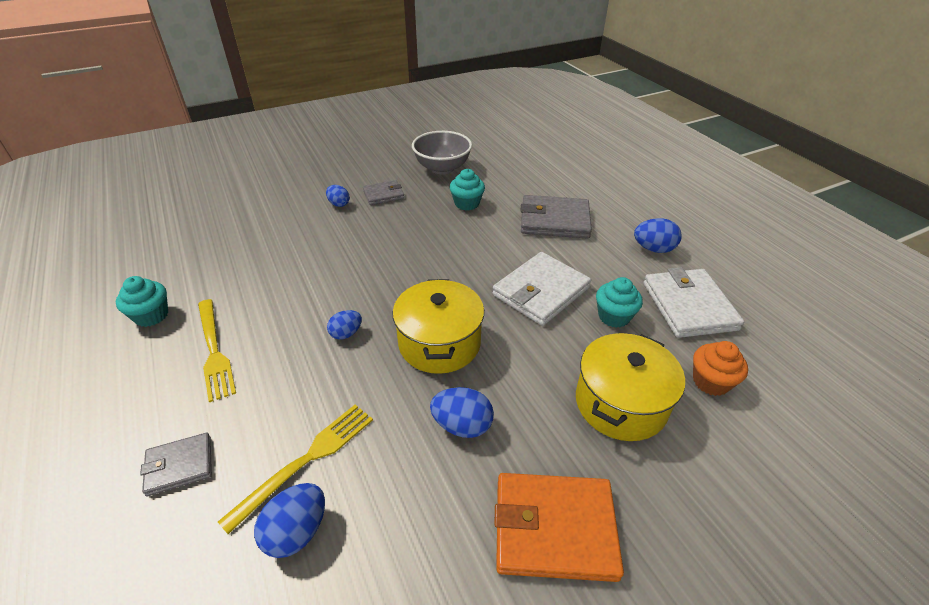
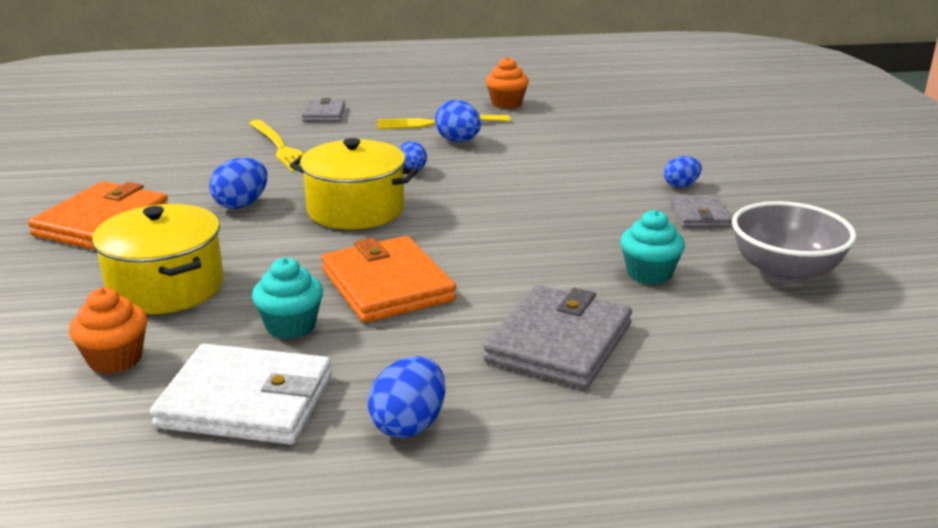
camera: 110 degrees right, 15 degrees down
turquoise cupcake [116,276,168,327] -> orange cupcake [486,57,529,109]
blue egg [254,483,325,558] -> blue egg moved to [435,100,481,142]
white wallet [493,252,591,326] -> orange wallet [321,236,456,323]

